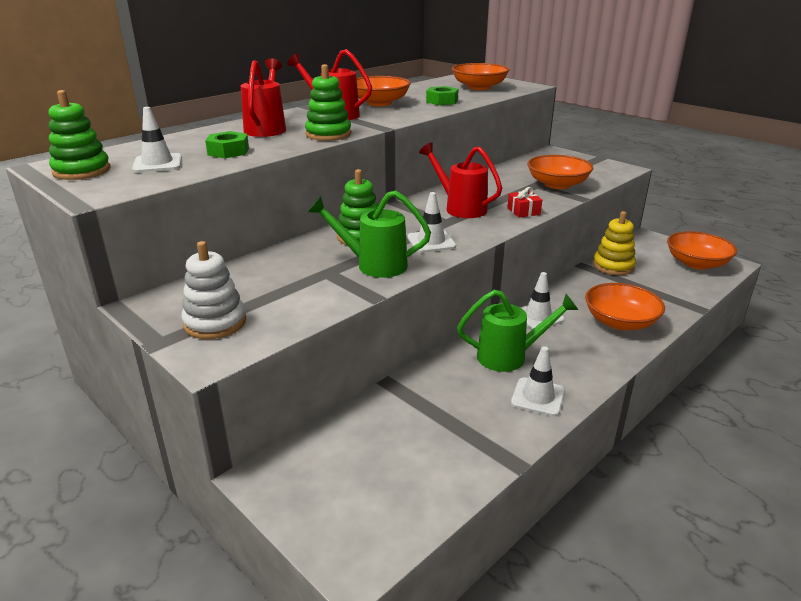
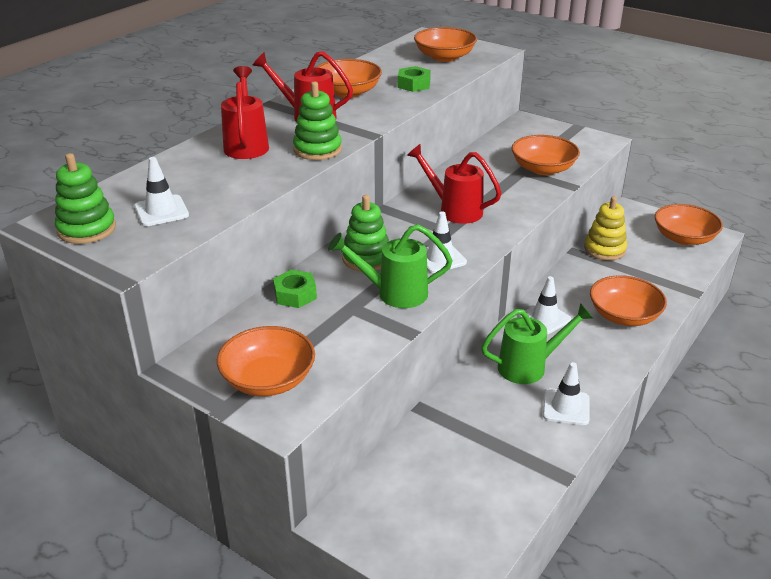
camera: 10 degrees left, 5 degrees up
white stacking toy [181,241,246,339] -> orange bowl [217,326,315,396]
green nut [205,131,249,158] -> green nut moved to [273,270,317,308]
red gift [507,187,542,218] -> none

